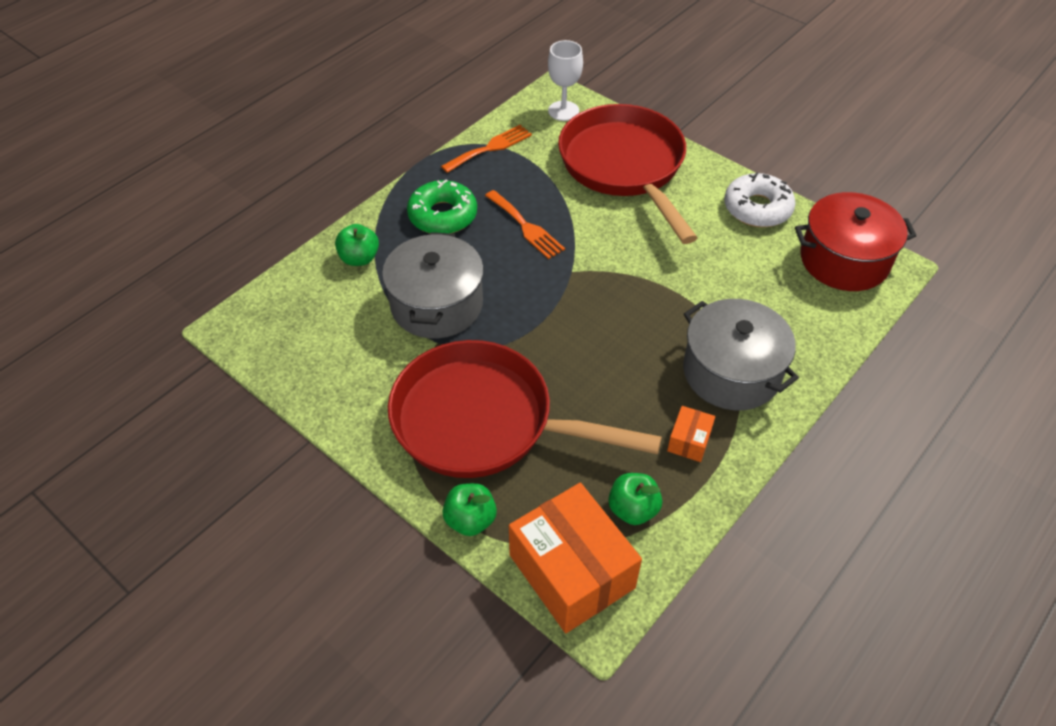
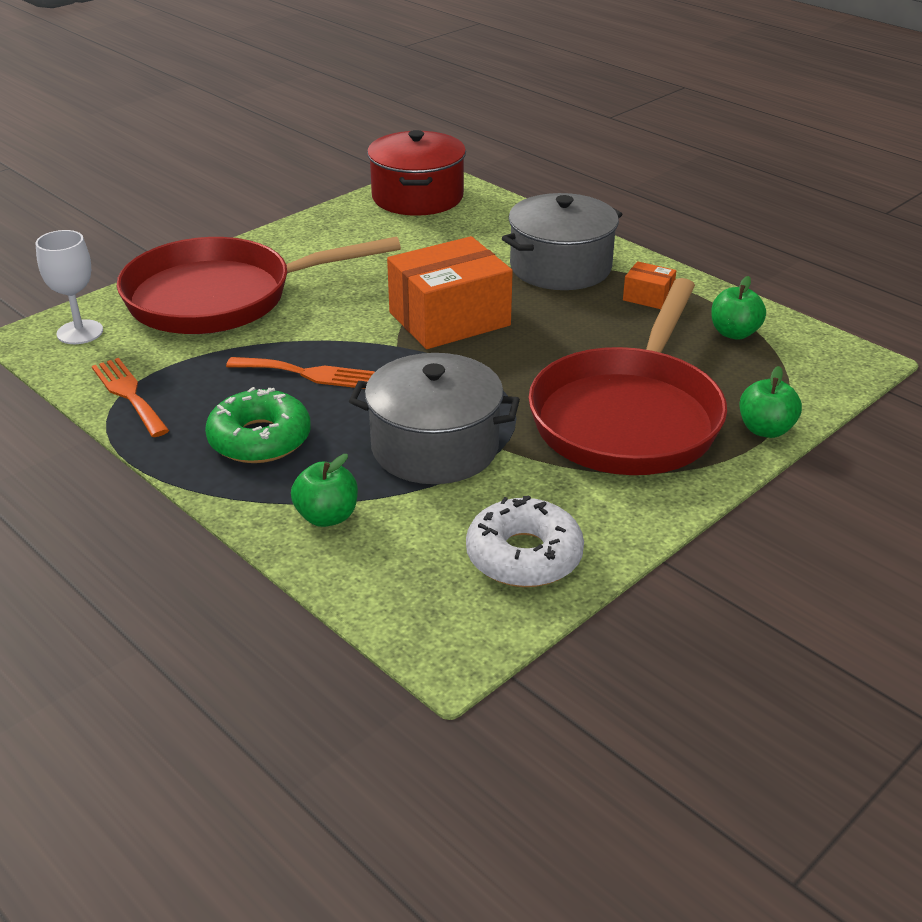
camera: 85 degrees left, 15 degrees down
orange fork [485,190,565,259] -> orange fork turned 45 degrees clockwise [226,357,375,389]
orange box [509,483,642,633] -> orange box moved to [387,236,513,349]
white donut [724,172,796,227] -> white donut moved to [466,496,584,587]

